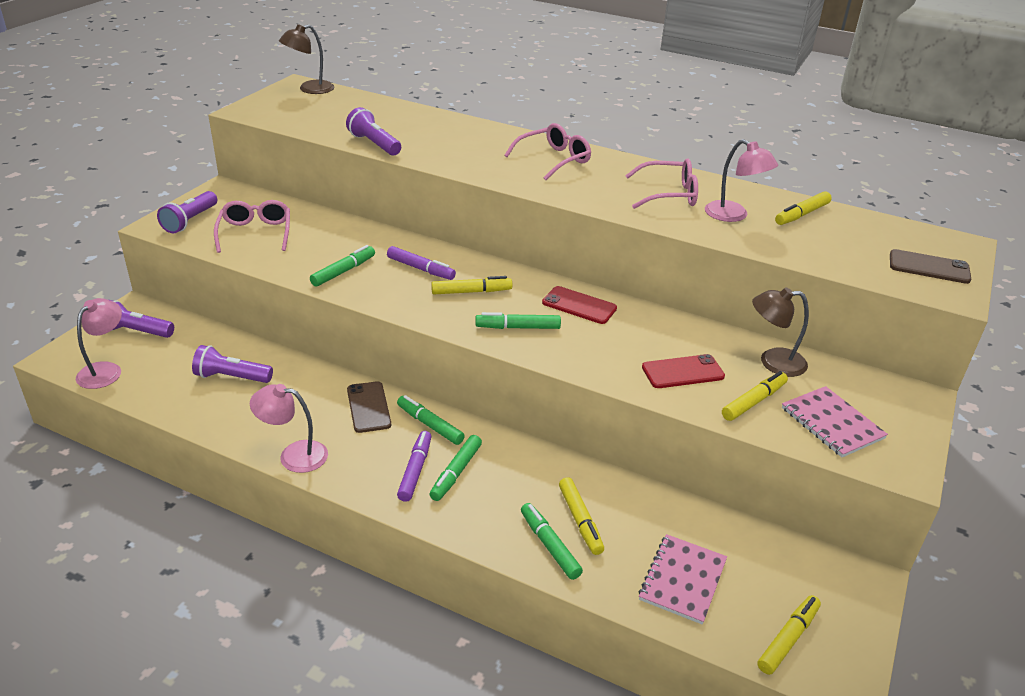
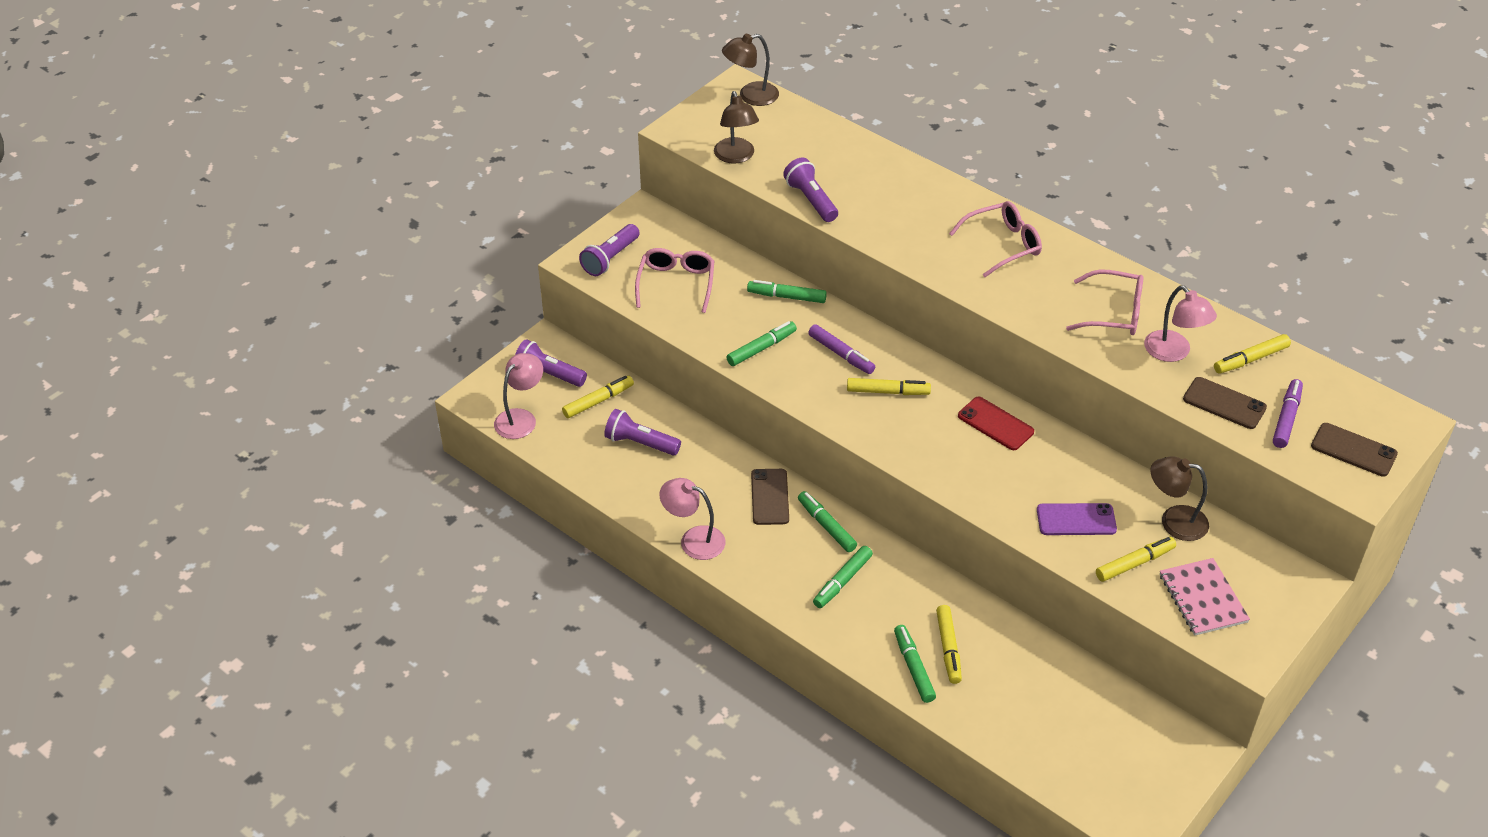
camera: 15 degrees right, 10 degrees up
purple marker [397,431,432,502] -> purple marker moved to [1273,379,1303,448]
green marker [476,312,561,329] -> green marker moved to [747,280,827,303]
pink notebook [638,534,727,624] -> none
red phone [642,354,725,388] -> purple phone [1037,503,1117,535]
yellow marker [757,595,821,675] -> yellow marker moved to [562,376,634,418]
none -> brown lamp [714,91,759,164]
none -> brown phone [1183,377,1267,429]

